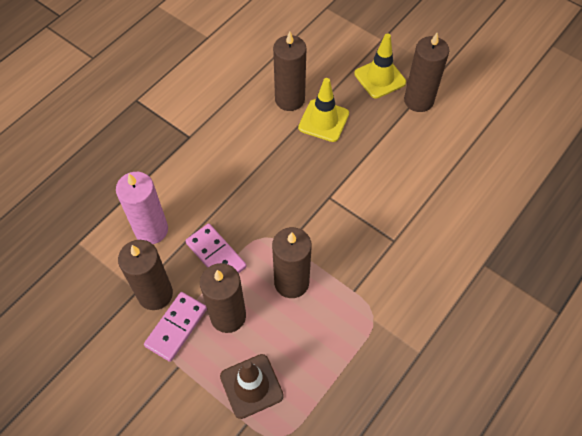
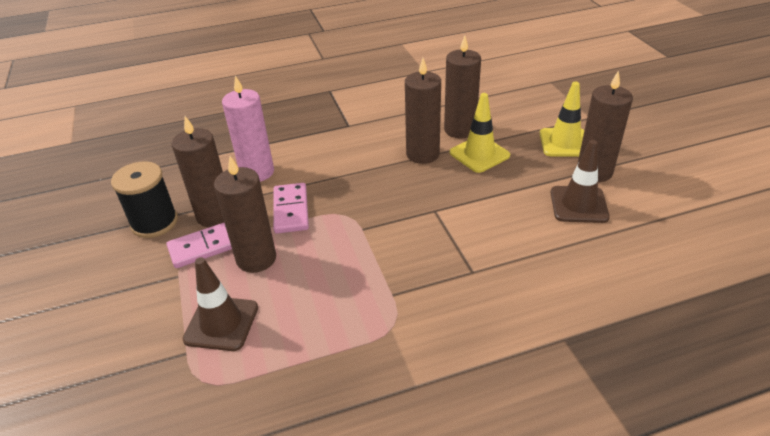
camera: 35 degrees right, 20 degrees down
brown candle [272,227,312,298] -> brown candle moved to [405,58,441,164]
none -> black spool [111,161,178,238]
none -> brown traffic cone [551,140,610,223]

